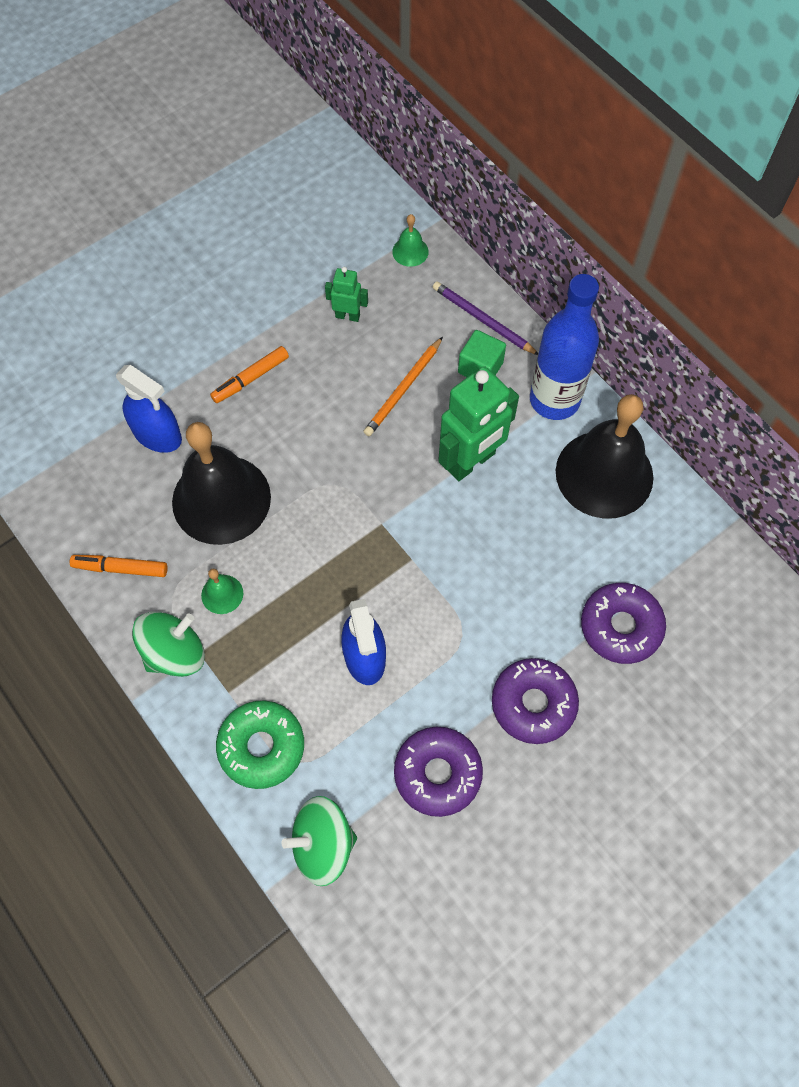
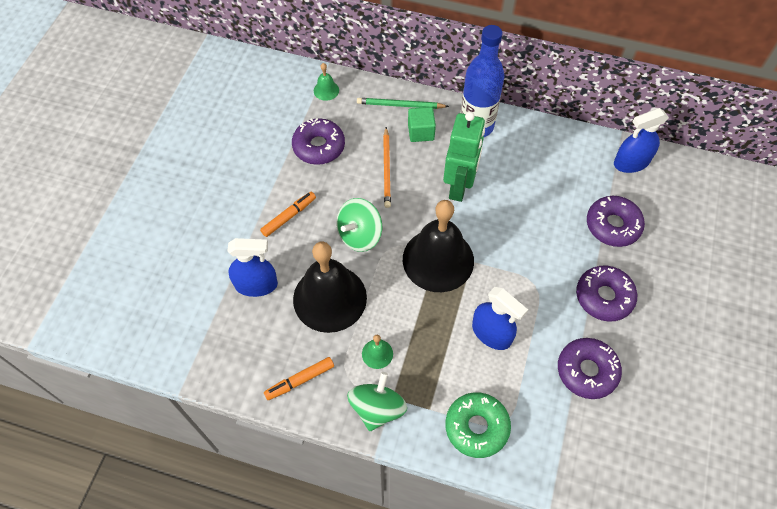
camera: 35 degrees left, 5 degrees down
orange marker [210,346,289,403] -> orange marker turned 150 degrees counterclockwise [260,192,316,237]
green spinning top [281,796,357,886] -> green spinning top moved to [336,198,382,252]
green robot [325,267,368,322] -> purple donut [292,118,345,165]
purple pencil [433,282,538,355] -> green pencil [357,98,449,109]
black bell [556,394,654,519] -> black bell moved to [403,200,474,292]
none -> blue spray bottle [614,108,669,173]

